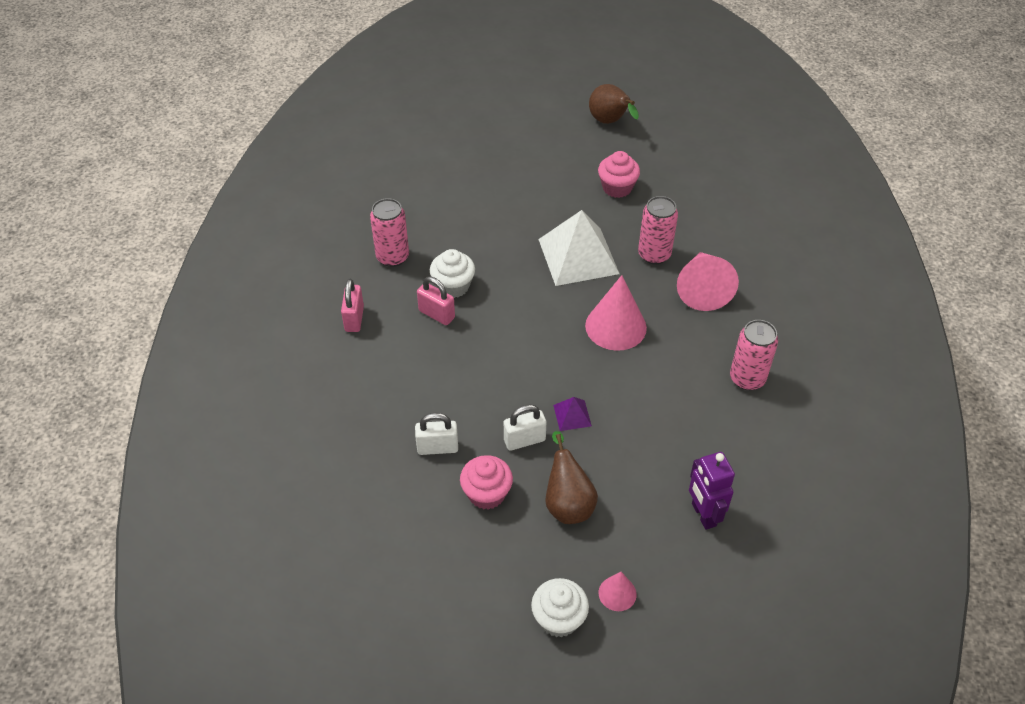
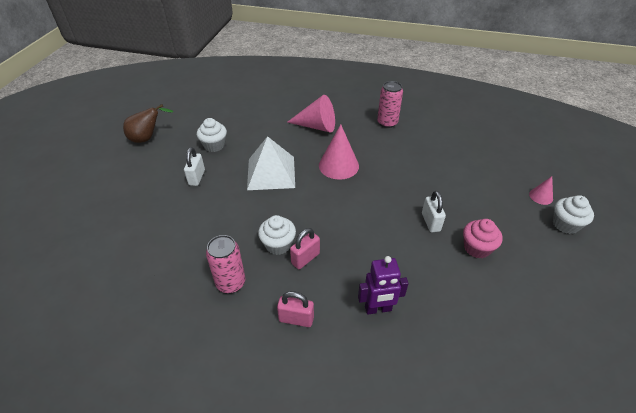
camera: 80 degrees left, 5 degrees down
white padlock [415,413,458,455] -> white padlock moved to [184,147,205,186]
brown pear [545,431,598,524] -> none
purple pyramid [553,397,592,431] -> none
pink cupcake [598,151,640,198] -> white cupcake [197,118,227,152]
pink can [638,196,678,264] -> none
purple robot [689,452,735,530] -> purple robot moved to [358,256,409,315]

